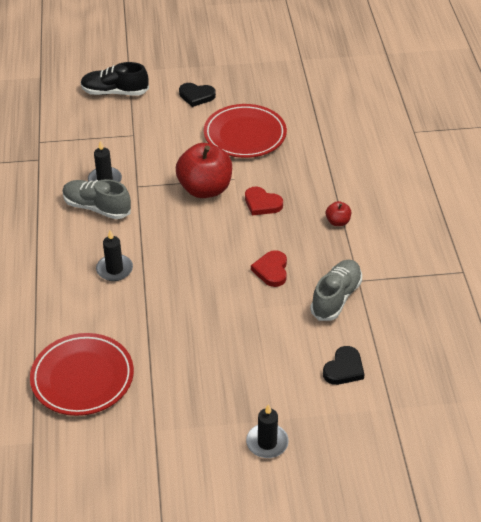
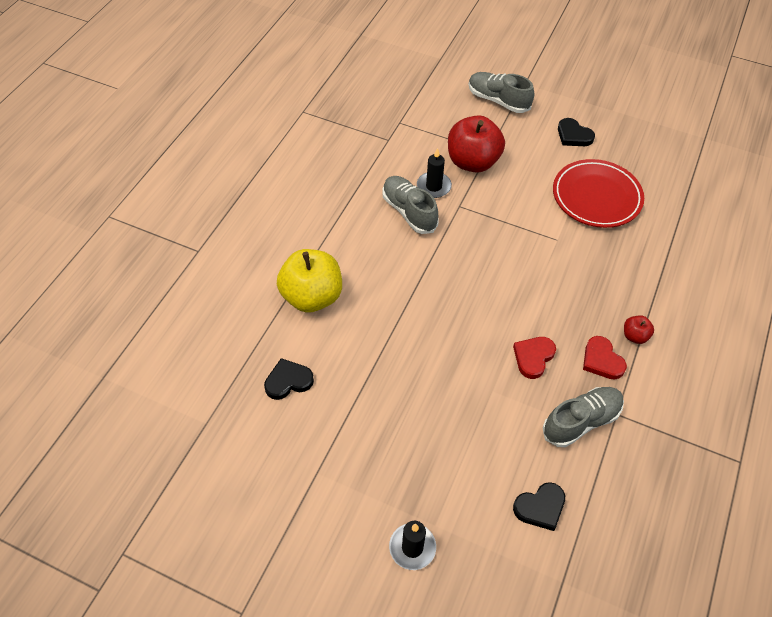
camera: 30 degrees right, 10 degrees up
red plate [30,333,134,416] -> black heart [264,358,314,400]
black shoe [81,62,149,95] -> grey shoe [469,72,534,113]
black candle [96,230,133,281] -> none
red apple [176,143,232,198] -> red apple moved to [448,115,505,173]
red heart [245,187,283,216] -> red heart moved to [583,336,627,380]
none -> yellow apple [277,249,342,313]

